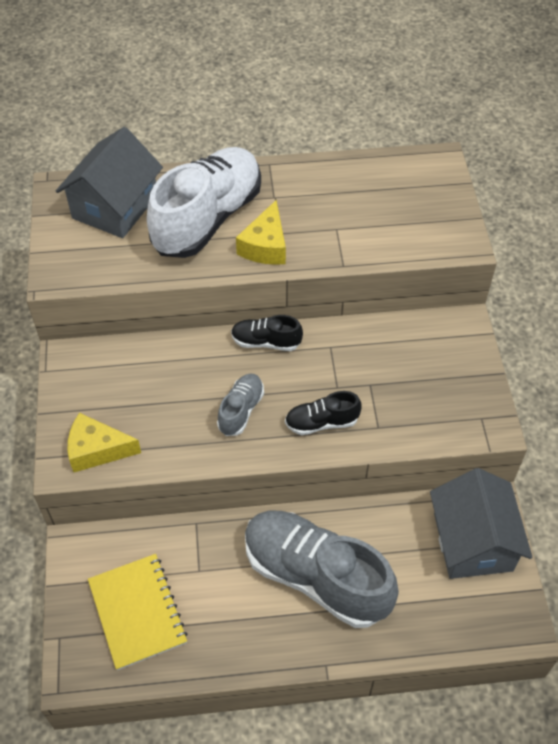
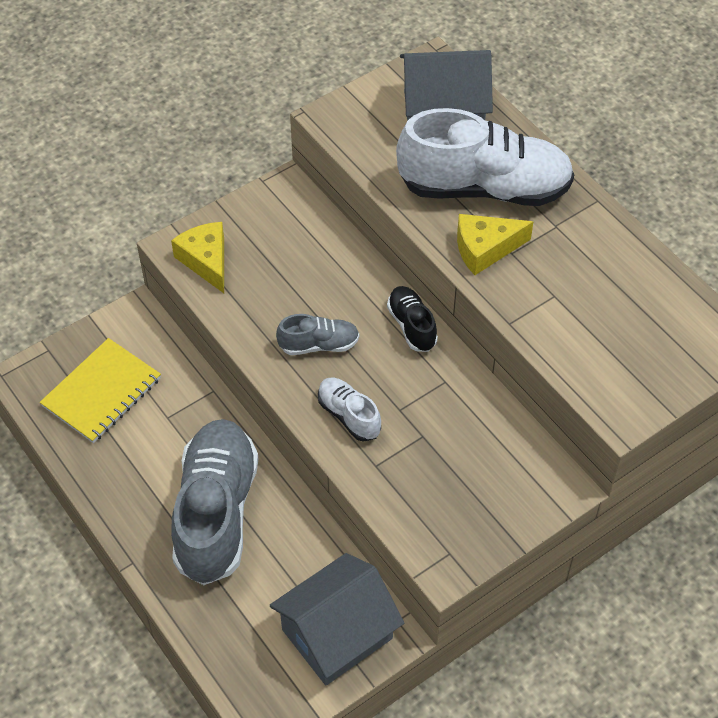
camera: 60 degrees right, 0 degrees up
black shoe [285,391,361,435] -> white shoe [318,378,381,442]

